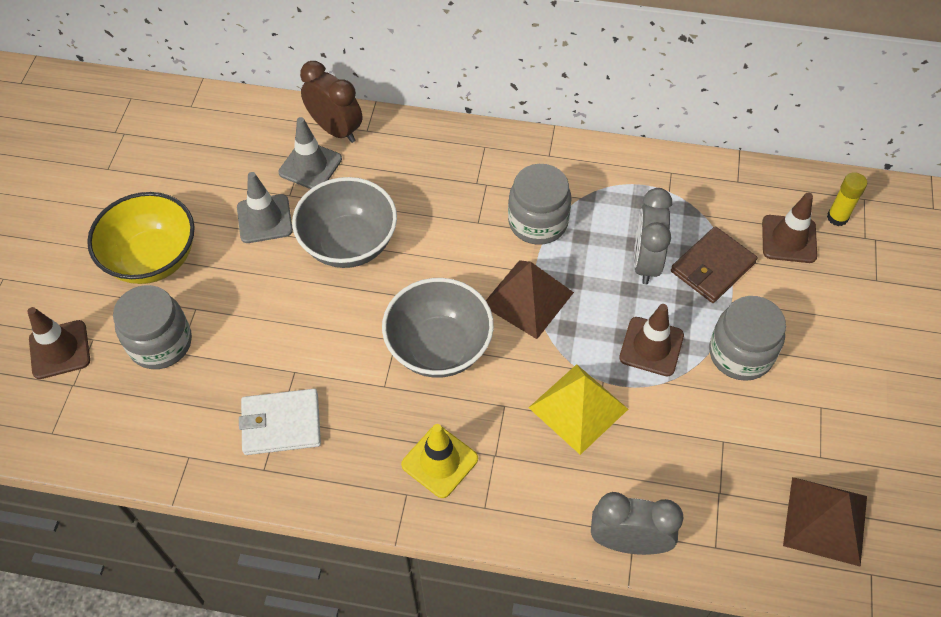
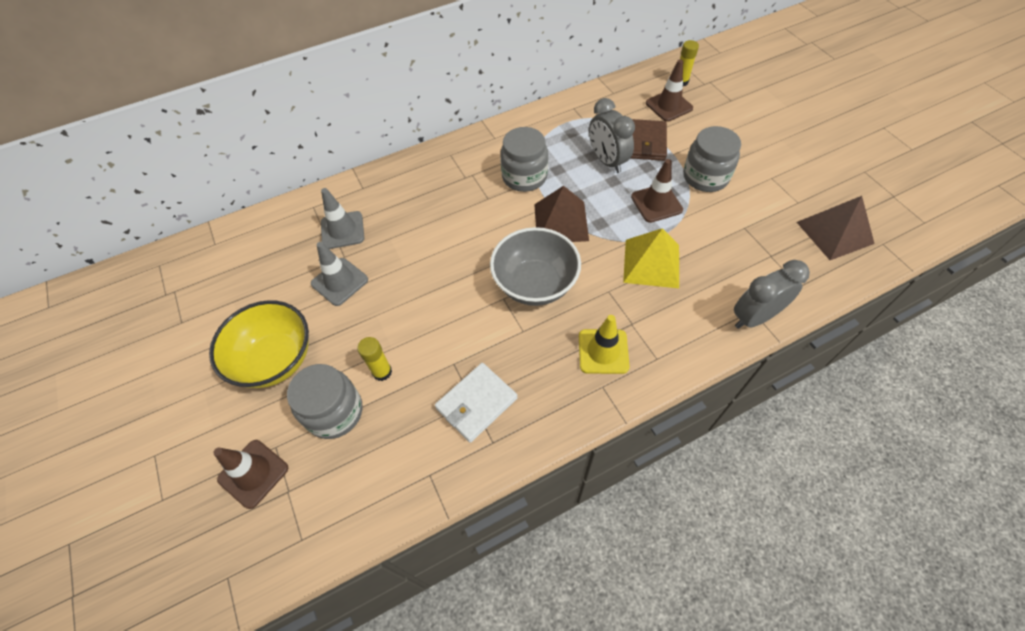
camera: 35 degrees left, 0 degrees up
grey bowl [292,177,397,268] -> none
brown clock [300,61,362,143] -> none
none -> yellow glue stick [357,337,392,381]

